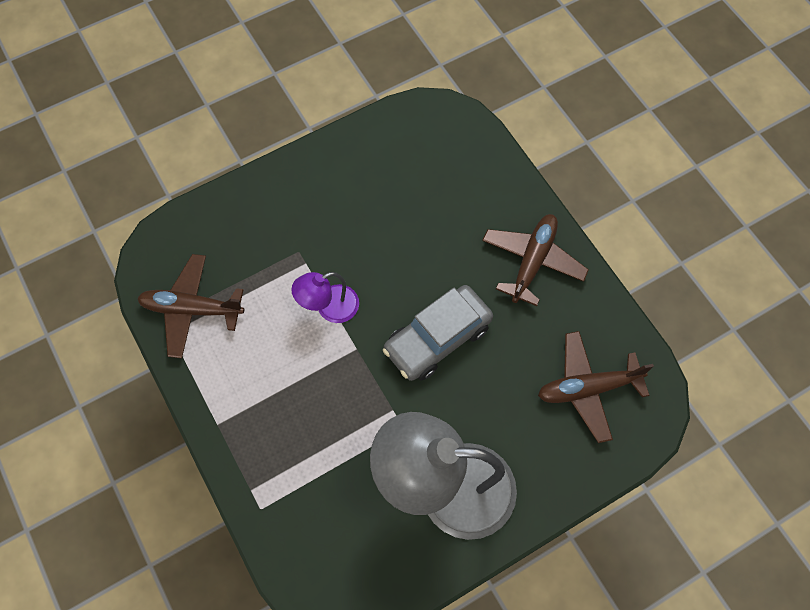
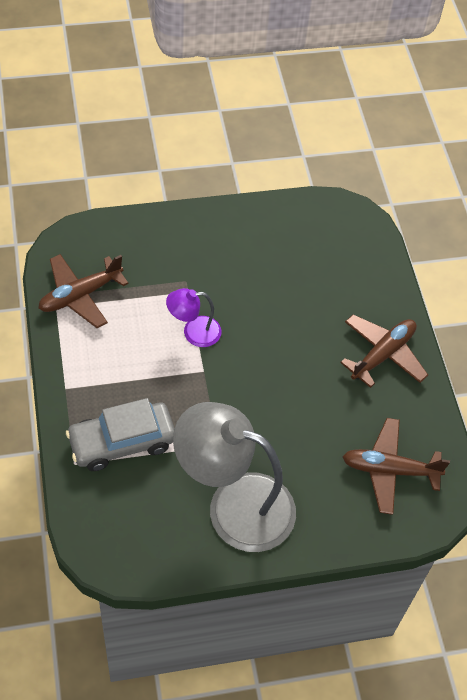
camera: 15 degrees right, 10 degrees down
brown plane [137,254,244,358] -> brown plane turned 60 degrees counterclockwise [38,254,129,328]
grey car [383,285,493,381] -> grey car moved to [66,398,174,471]

